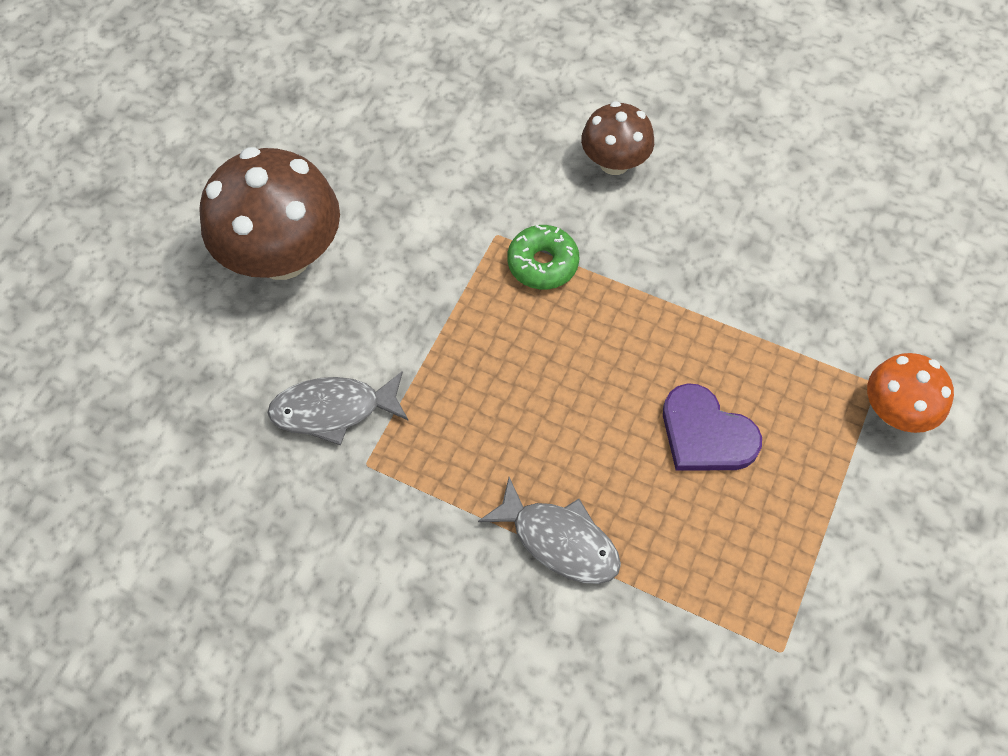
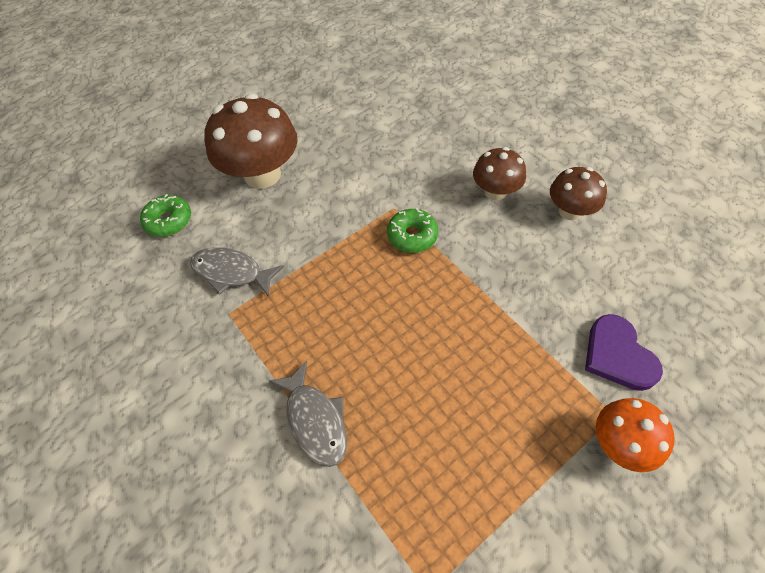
camera: 30 degrees right, 5 degrees down
purple heart [663,383,762,471] -> purple heart moved to [585,314,663,391]
none -> green donut [140,194,191,237]
none -> brown mushroom [550,167,607,220]

